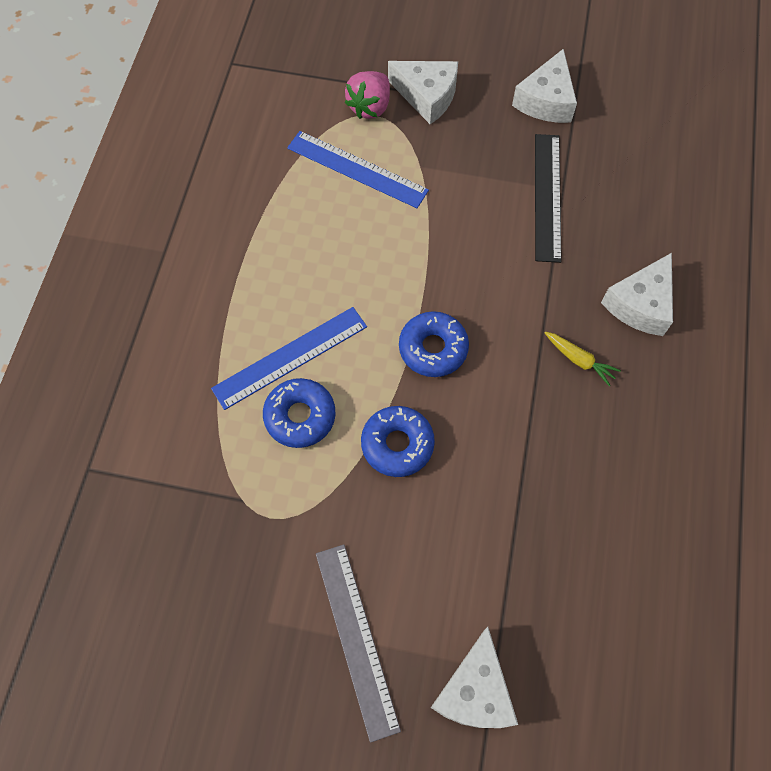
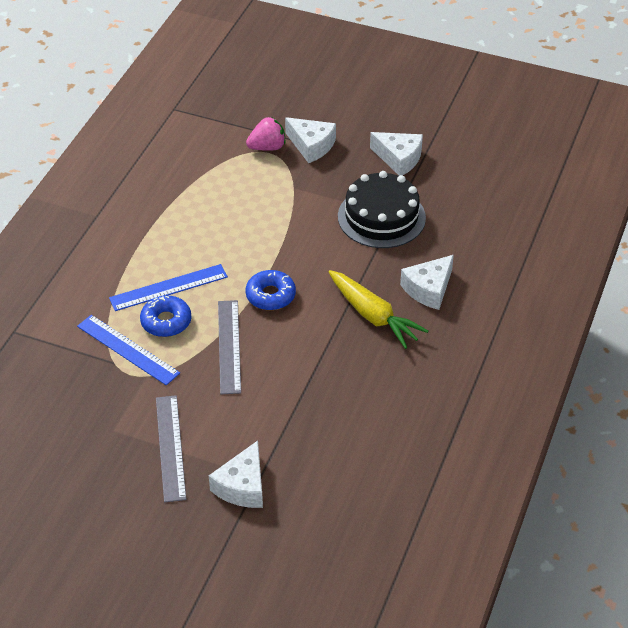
camera: 10 degrees right, 20 degrees down
blue ruler [287,131,429,208] -> blue ruler moved to [77,315,180,385]
pink strawberry [344,71,390,119] -> pink strawberry turned 150 degrees counterclockwise [246,117,286,151]
blue donut [361,406,435,477] -> grey ruler [218,300,241,394]
white cheese [512,49,577,123] -> white cheese turned 90 degrees counterclockwise [370,132,423,176]
black ruler [535,134,562,263] -> black cake [338,171,426,248]
yellow carrot [545,332,621,386] -> yellow carrot [329,270,428,349], size x2.10

